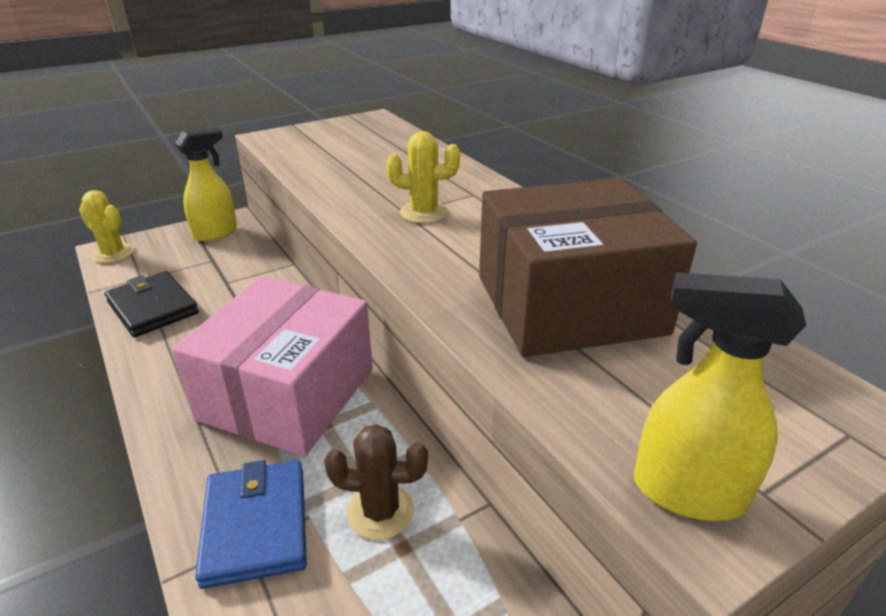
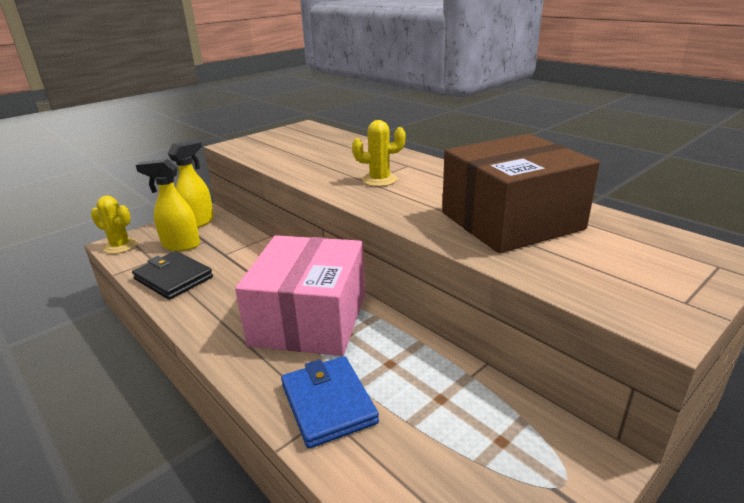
camera: 10 degrees left, 5 degrees down
brown cactus [324,424,428,540] -> none
yellow spray bottle [634,272,806,521] -> yellow spray bottle moved to [136,159,200,251]

